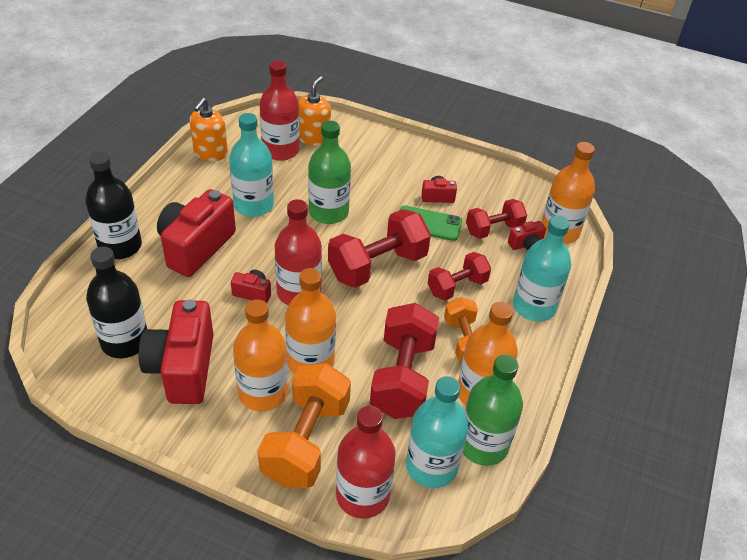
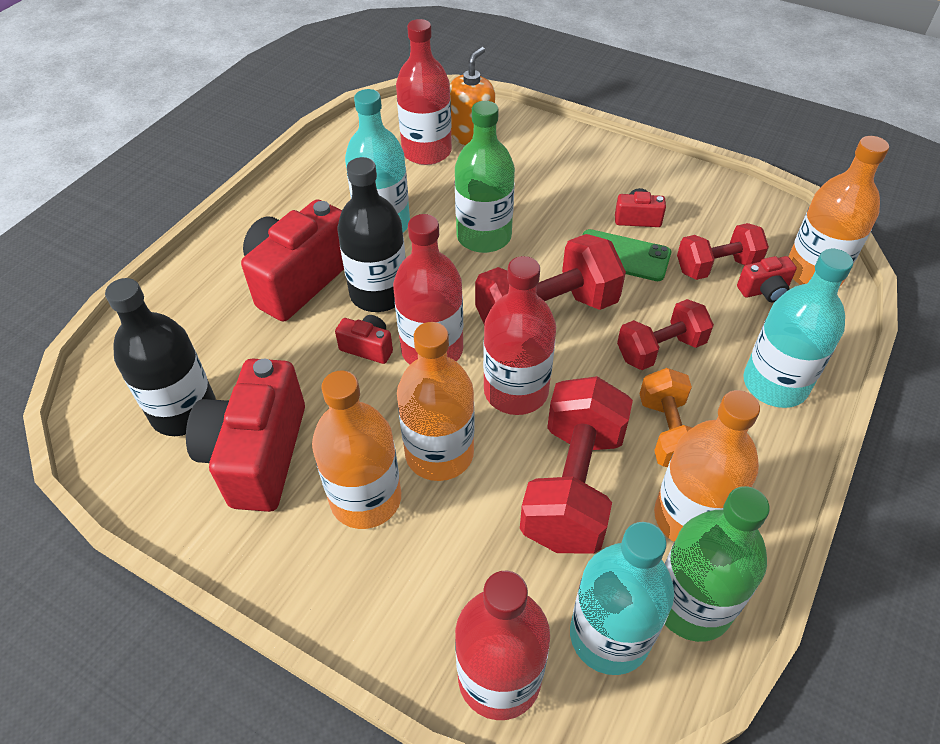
camera: 10 degrees right, 5 degrees up
black bottle [85,152,142,259] -> black bottle moved to [337,157,406,312]
orange soap dispenser [190,98,228,161] -> none
orange dumbbell [258,363,351,488] -> none
none -> red bottle [483,256,556,415]

